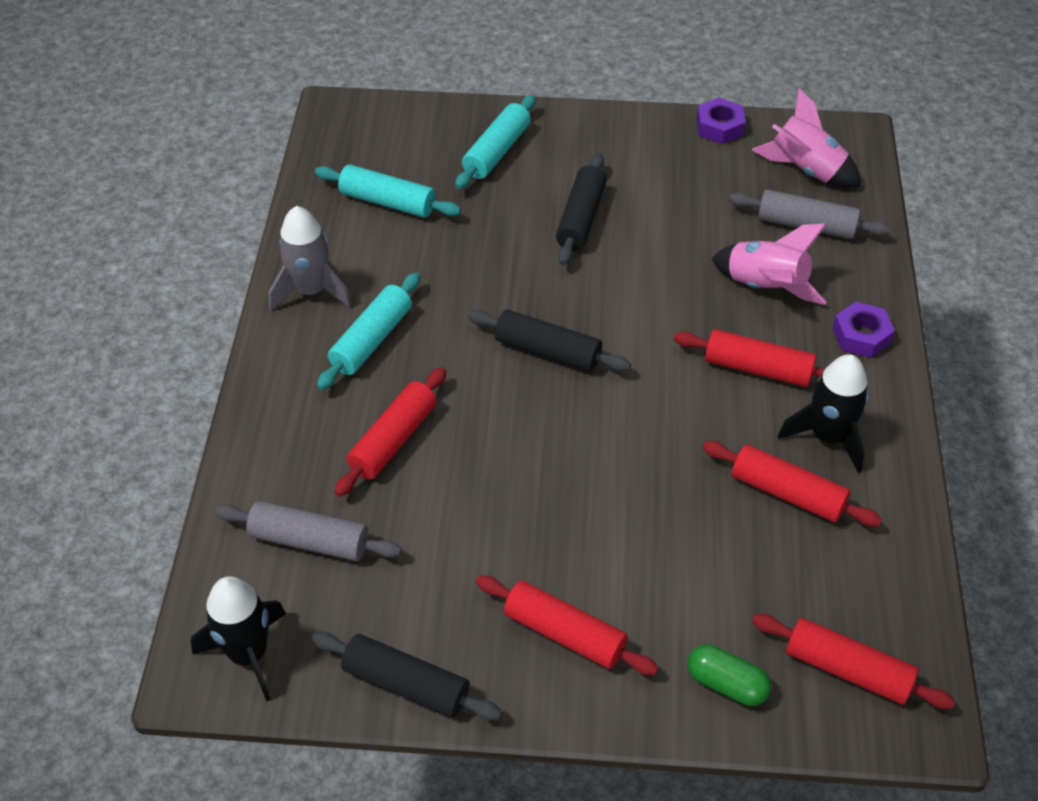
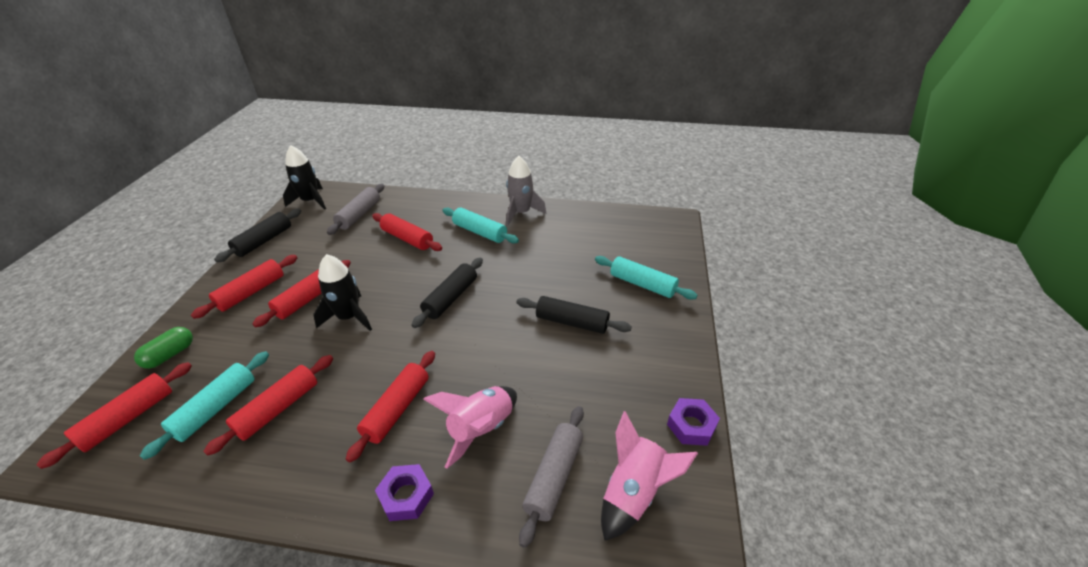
camera: 95 degrees right, 10 degrees down
turquoise rolling pin [315,165,461,218] -> turquoise rolling pin moved to [140,351,269,460]
black rocket [778,354,869,473] -> black rocket moved to [313,254,372,331]
none -> red rolling pin [252,260,351,327]

